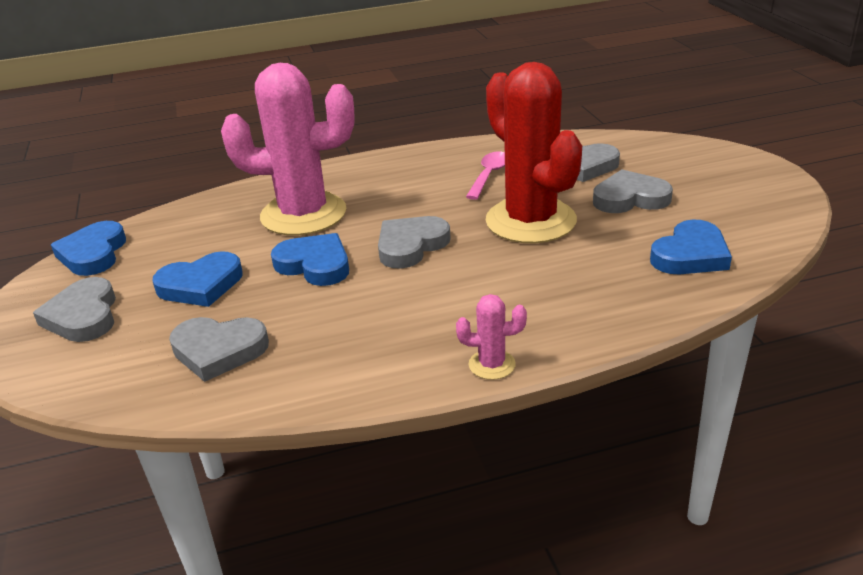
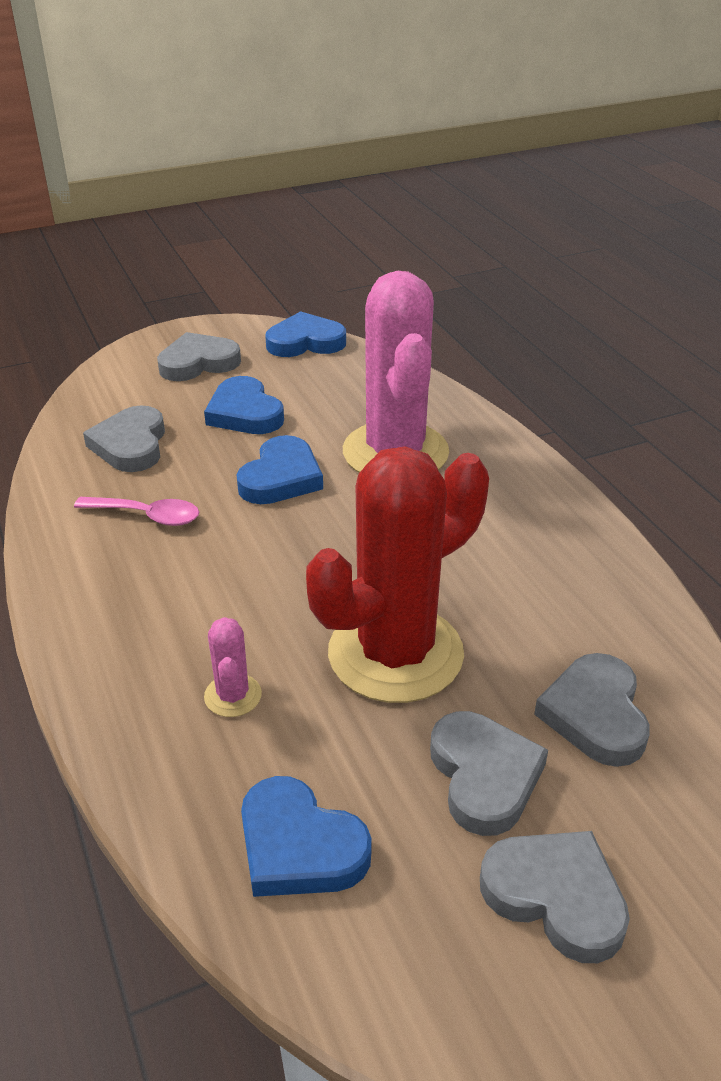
camera: 80 degrees right, 5 degrees up
grey heart [378,216,451,269] -> grey heart moved to [480,831,630,963]
pink cactus [456,294,527,380] -> pink cactus moved to [204,617,262,717]
pink spoon [466,152,505,200] -> pink spoon moved to [74,497,199,526]

